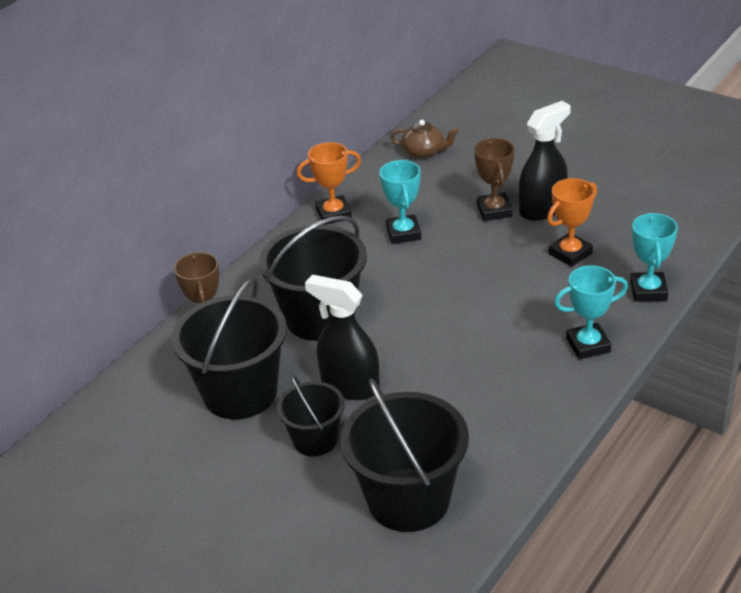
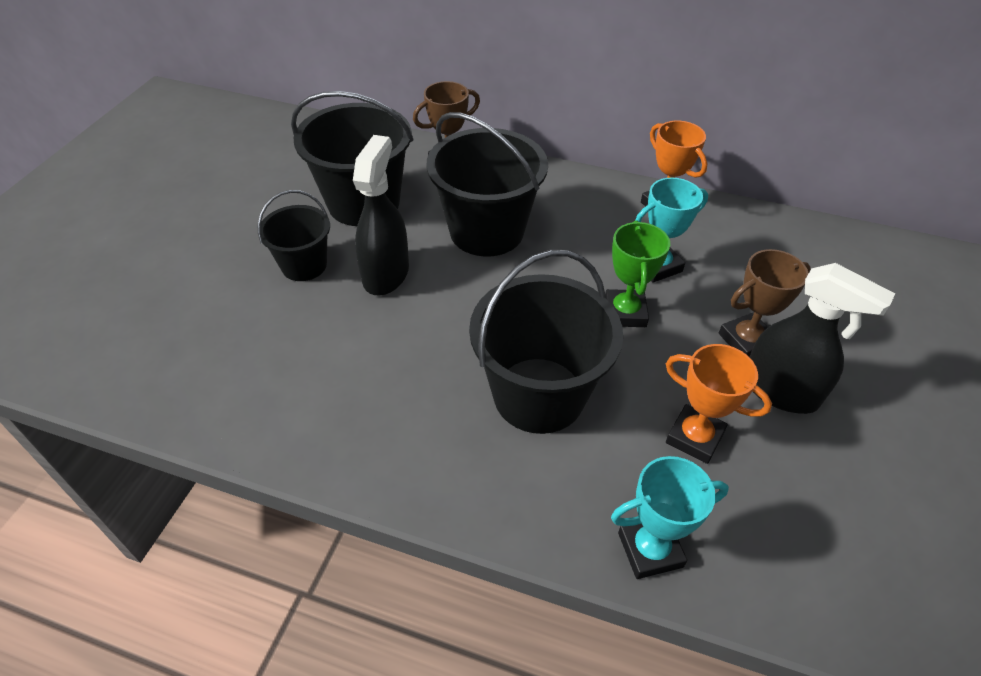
camera: 70 degrees right, 10 degrees up
black bucket [340,379,469,532] -> black bucket moved to [469,250,623,434]
brown teapot [391,120,459,158] -> none
turquoise trophy [554,265,628,360] -> none
none -> green trophy [605,220,670,327]

